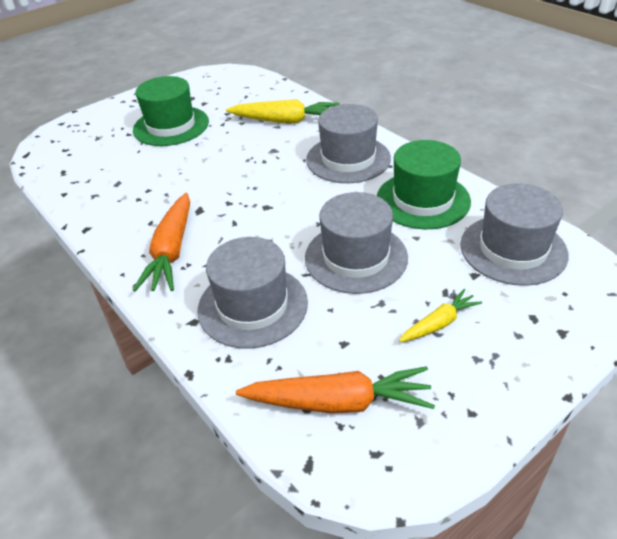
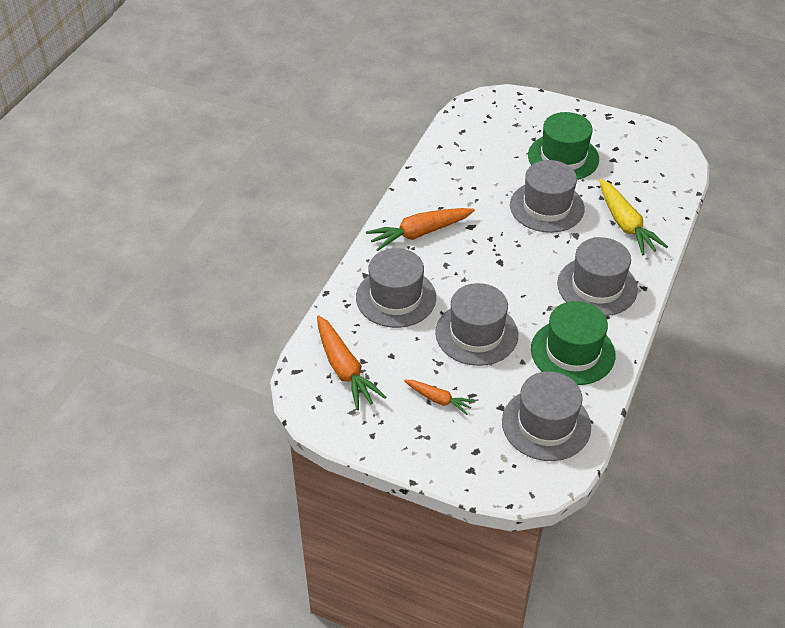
camera: 60 degrees right, 5 degrees up
yellow carrot [399,289,482,342] -> orange carrot [404,380,475,415]
none -> grey hat [510,160,585,233]

